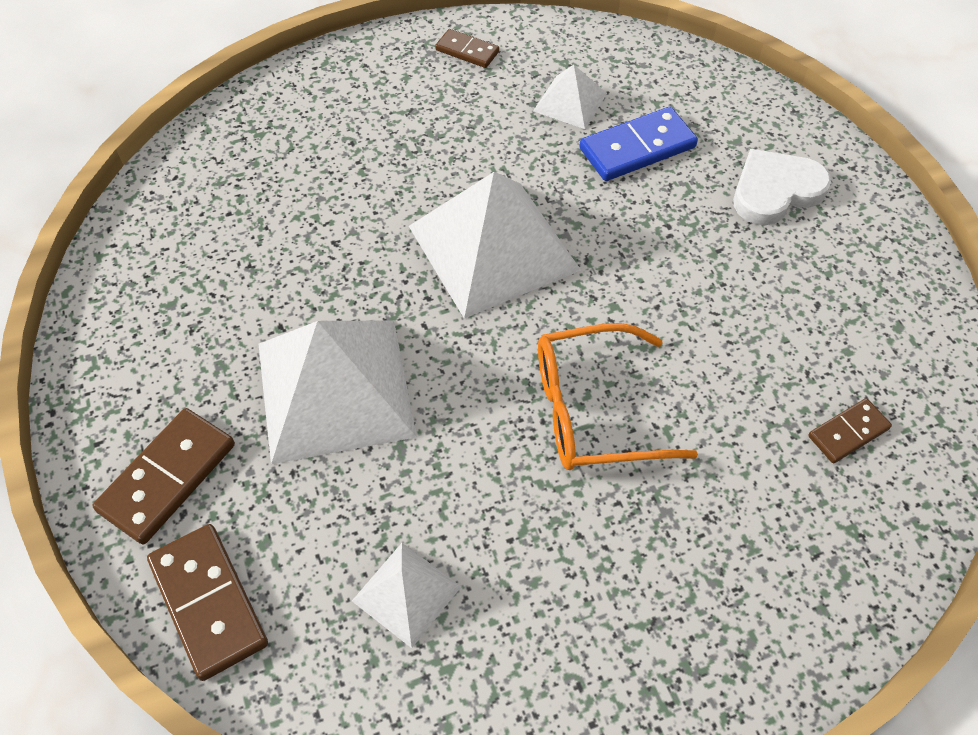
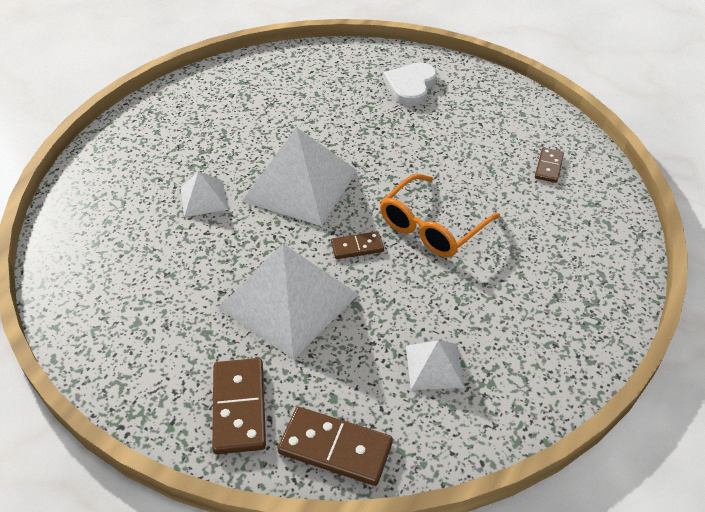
camera: 40 degrees left, 10 degrees down
brown domino [435,29,499,68] -> brown domino moved to [331,231,384,259]
white pyramid [533,64,607,129] -> white pyramid moved to [181,171,228,217]
blue domino [579,107,698,181] -> none

